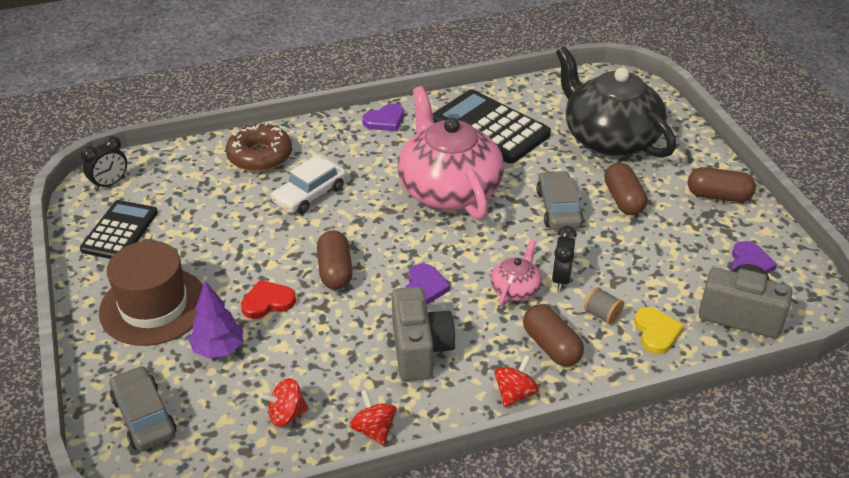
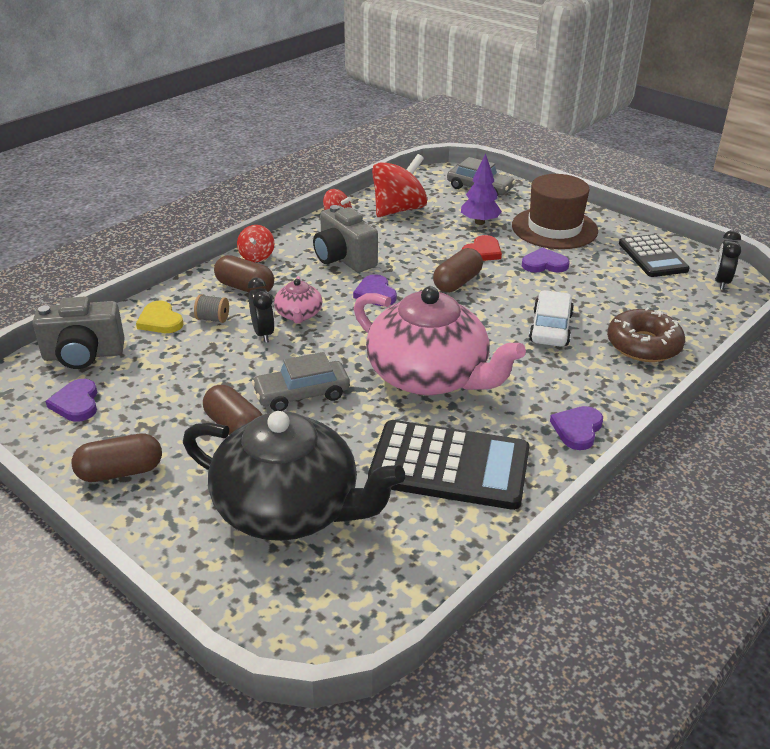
camera: 150 degrees right, 5 degrees down
red spinning top [259,378,309,427] -> red spinning top [372,154,427,217], size x1.88
brown capsule [317,230,353,289] -> brown capsule turned 75 degrees clockwise [433,248,483,293]
grey car [536,171,584,230] -> grey car turned 105 degrees clockwise [252,352,350,411]
none -> purple heart [522,247,569,273]

